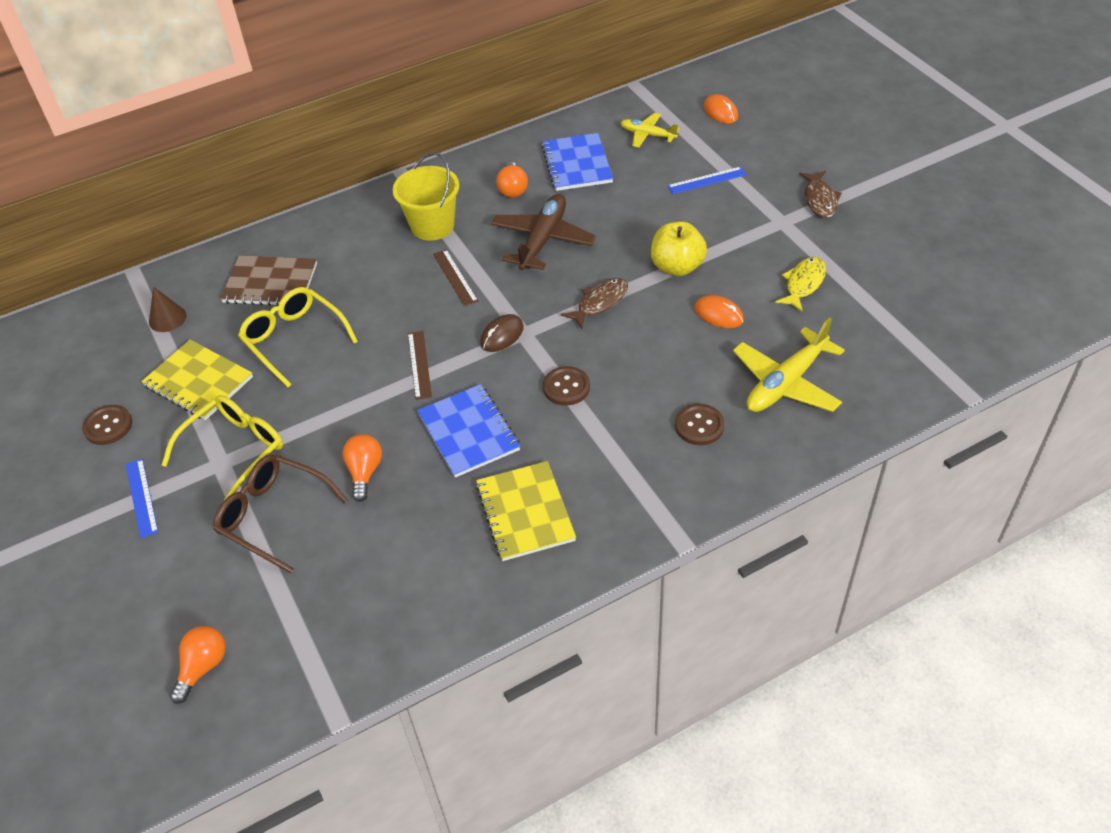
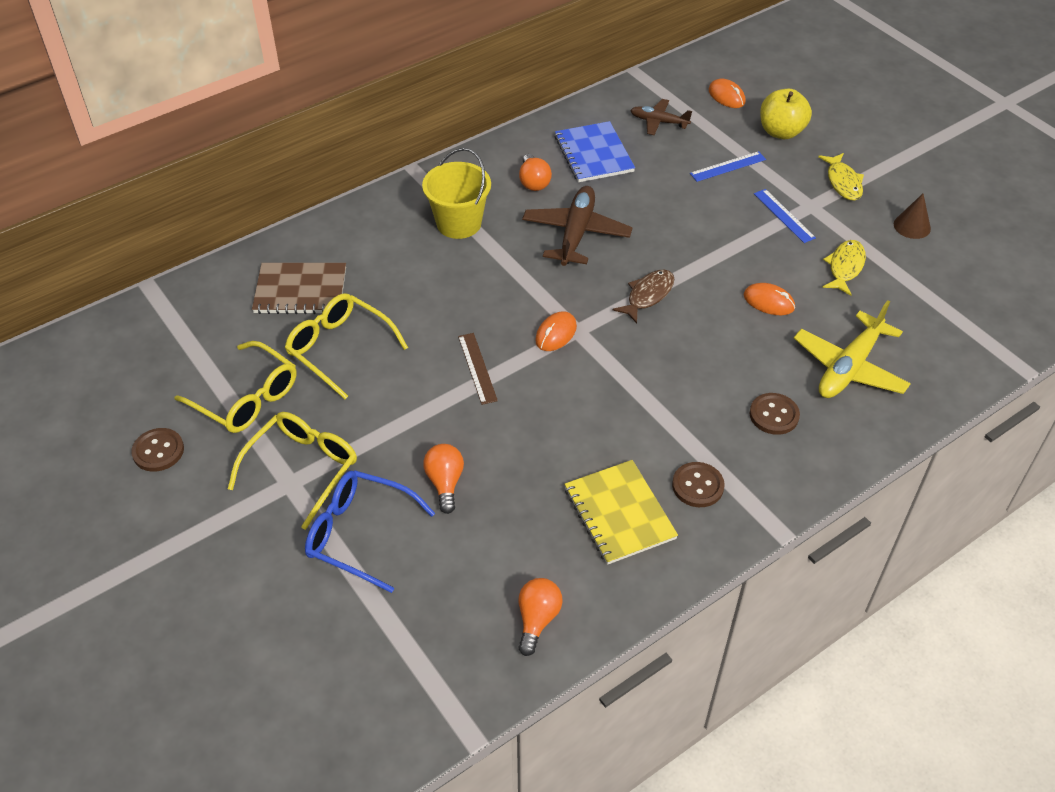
camera: 10 degrees left, 0 degrees up
blue ruler [126,459,158,538] -> blue ruler moved to [754,189,816,243]
yellow notebook [141,340,253,420] -> yellow glasses [174,341,297,433]
brown cone [149,286,187,332] -> brown cone moved to [894,194,931,239]
orange light bulb [170,626,226,704] -> orange light bulb moved to [518,578,563,656]
brown glasses [213,454,348,574] -> blue glasses [305,471,435,593]
blue notebook [417,384,520,478] -> none
brown ruler [433,249,478,307] -> none
brown mouse [480,314,524,352] -> orange mouse [535,311,577,351]
brown button [543,366,590,406] -> brown button moved to [672,462,725,507]
yellow plane [621,113,679,148] -> brown plane [630,99,692,135]
yellow apple [651,221,707,276] -> yellow apple moved to [760,89,812,139]
brown fish [799,171,842,218] -> yellow fish [818,153,864,201]

